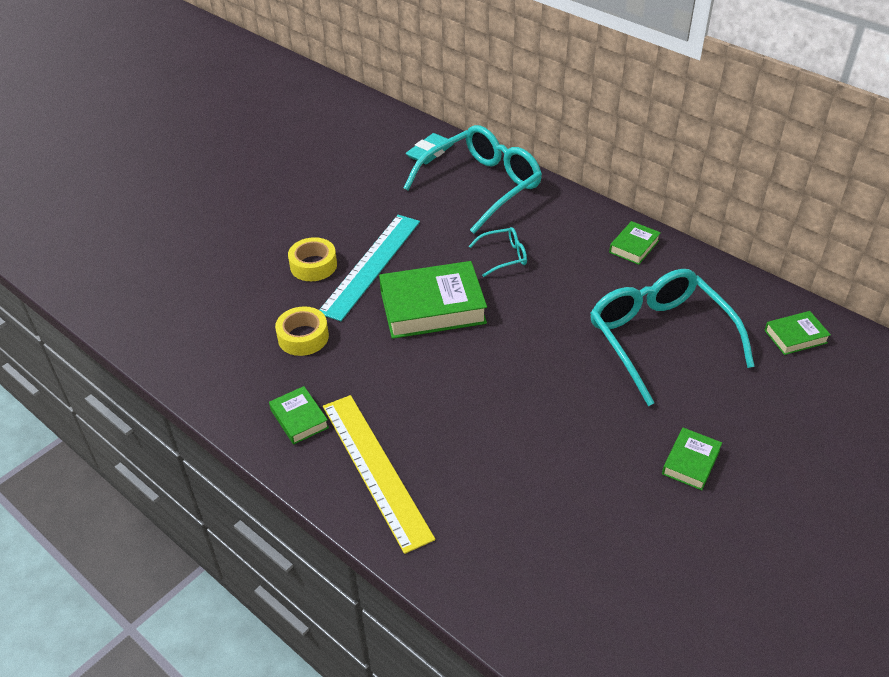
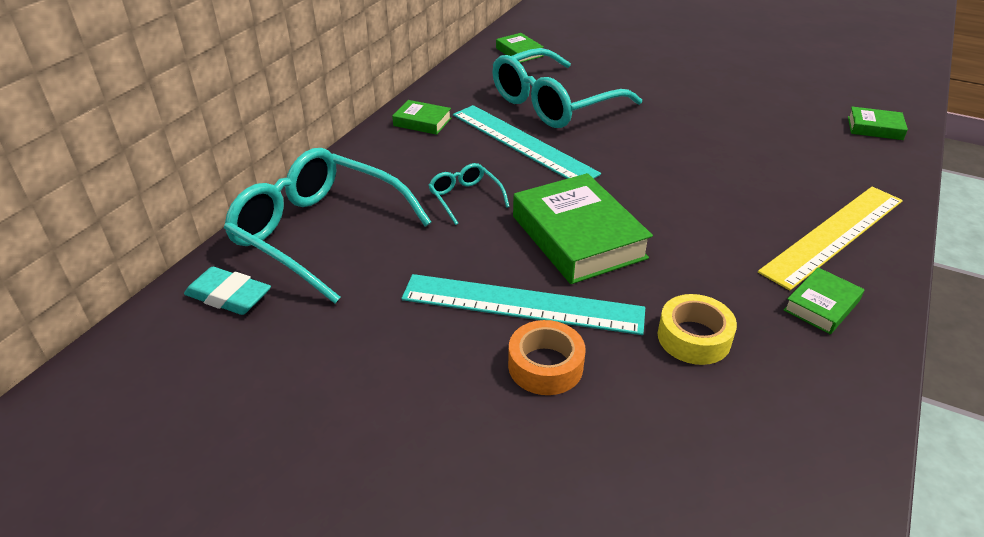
camera: 105 degrees left, 5 degrees down
yellow tape [288,237,337,281] -> orange tape [508,320,586,395]
green book [662,428,722,490] -> green book moved to [848,106,908,140]
none -> turquoise ruler [453,105,601,179]

